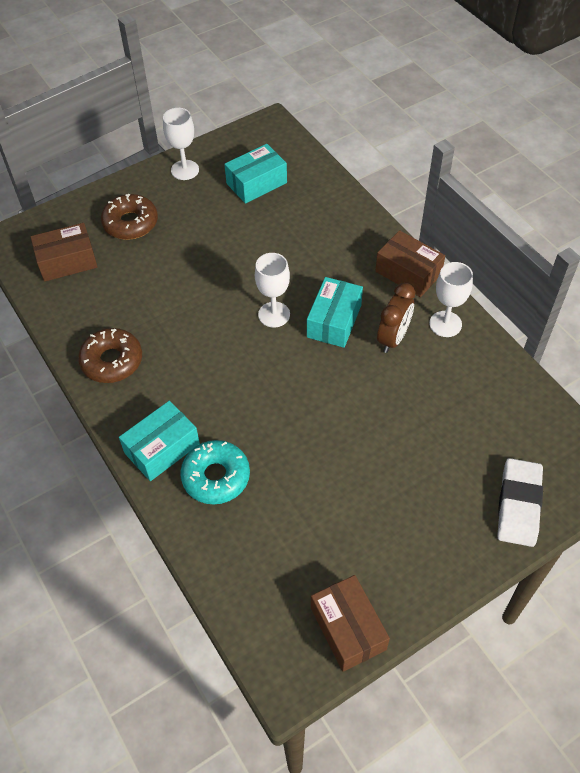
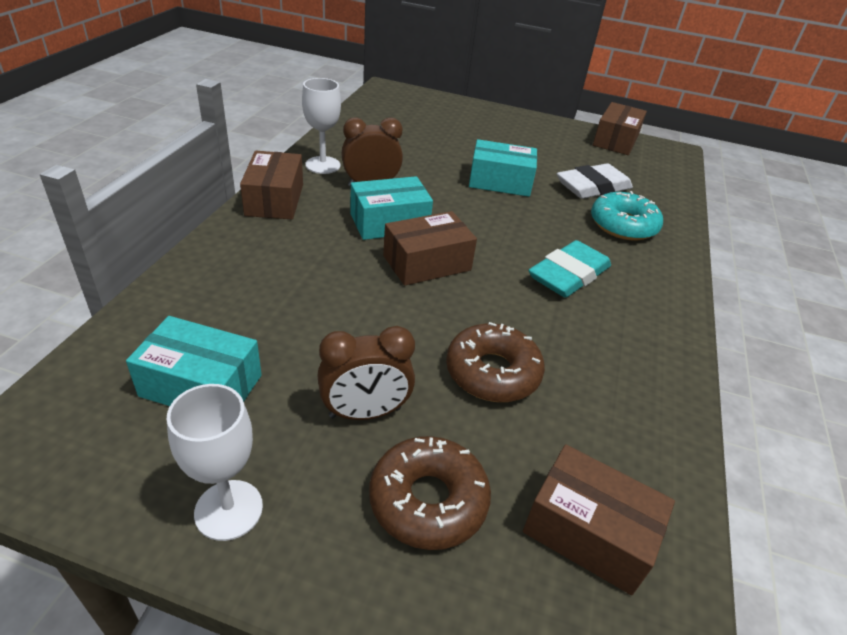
camera: 135 degrees left, 15 degrees down
brown donut [78,328,142,383] -> brown donut moved to [446,322,545,402]
turquoise box [119,401,200,481] -> turquoise box moved to [469,139,537,197]
white goblet [255,253,290,328] -> brown box [383,211,477,286]
white eraser [497,458,543,547] -> white eraser moved to [557,163,633,199]
none -> brown clock [317,326,415,420]
none -> turquoise eraser [528,240,611,298]

